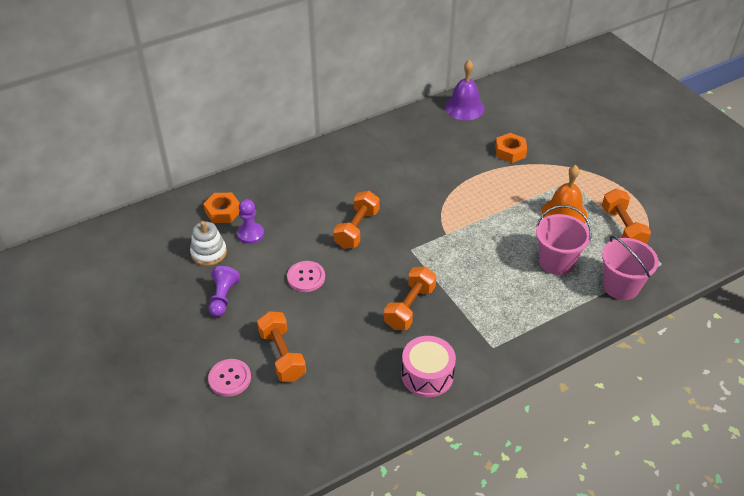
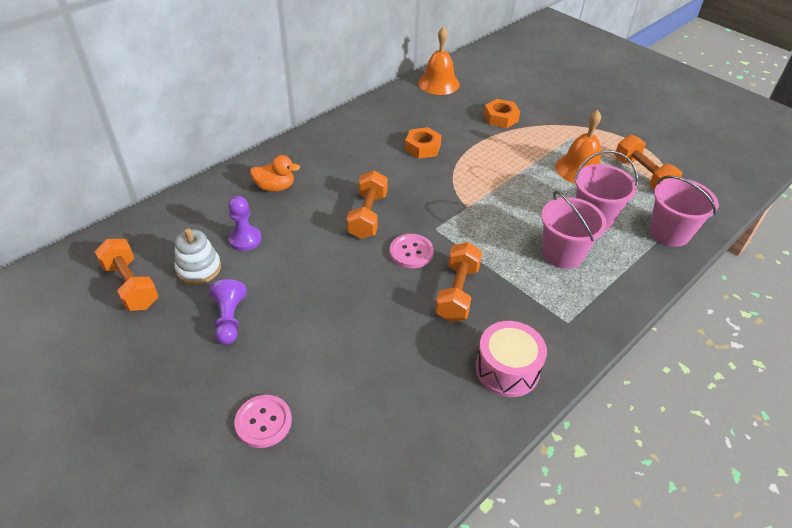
camera: 15 degrees left, 0 degrees up
orange nut [204,193,240,223] -> orange nut moved to [405,127,442,159]
orange dumbbell [257,311,306,382] -> orange dumbbell moved to [94,239,158,311]
pink button [287,261,325,292] -> pink button moved to [390,234,434,269]
purple bell [445,60,485,120] -> orange bell [418,27,460,95]
none -> orange duck [250,155,300,192]
none -> pink bucket [541,191,607,269]

